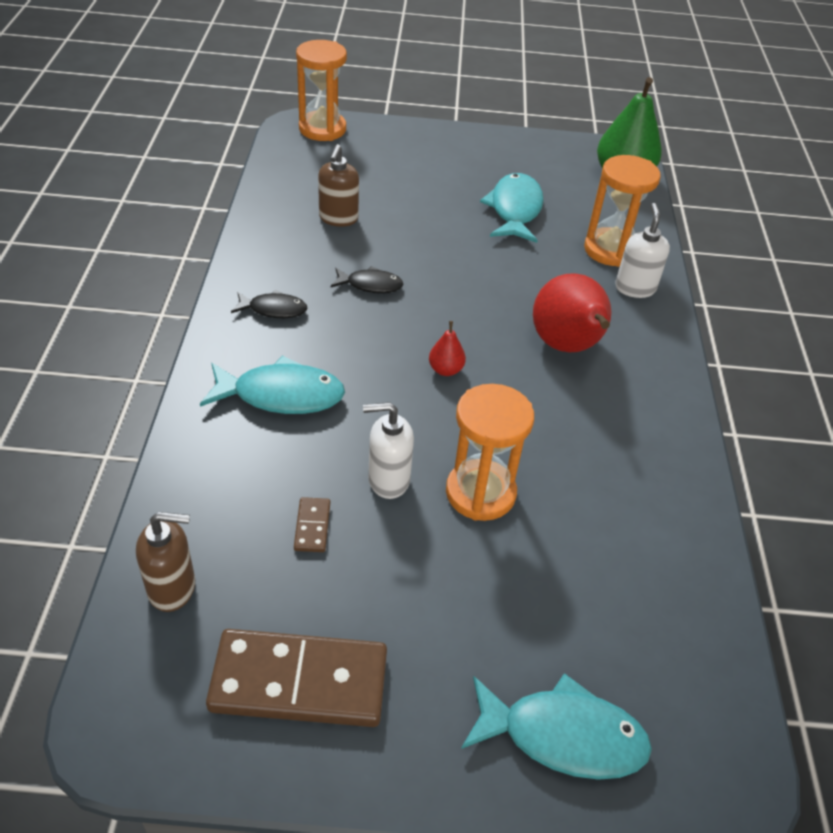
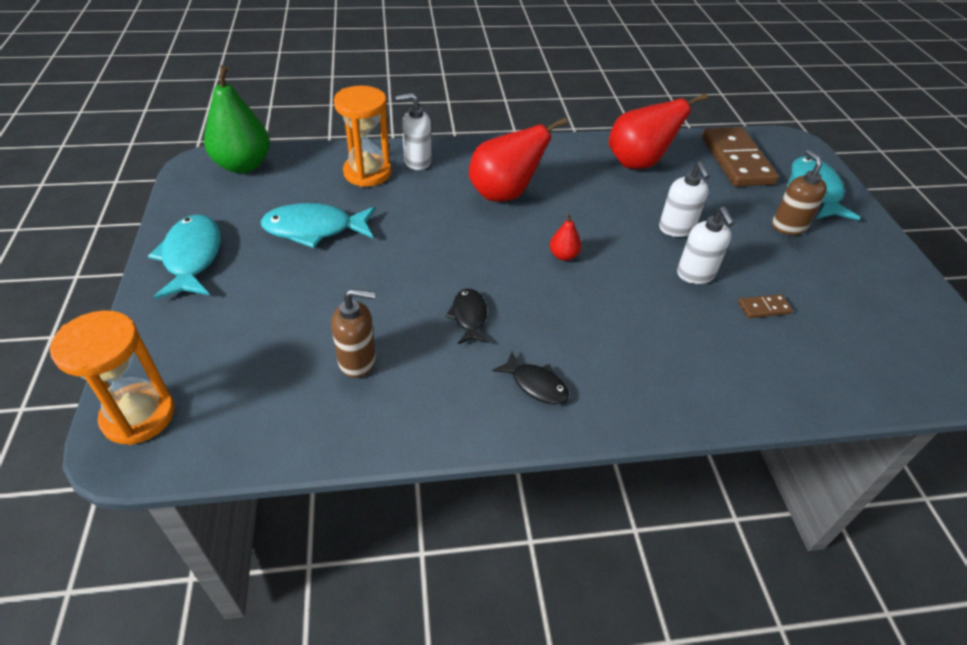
camera: 100 degrees left, 0 degrees up
brown soap dispenser [136,512,195,612] -> brown soap dispenser moved to [772,150,827,235]
turquoise fish [200,356,345,414] -> turquoise fish moved to [148,214,221,299]
brown domino [206,629,387,727] -> brown domino moved to [702,127,779,187]
black fish [231,289,308,318] -> black fish turned 135 degrees clockwise [492,352,569,405]
orange hourglass [446,384,534,521] -> white soap dispenser [659,161,710,237]
none -> red pear [608,93,708,169]

